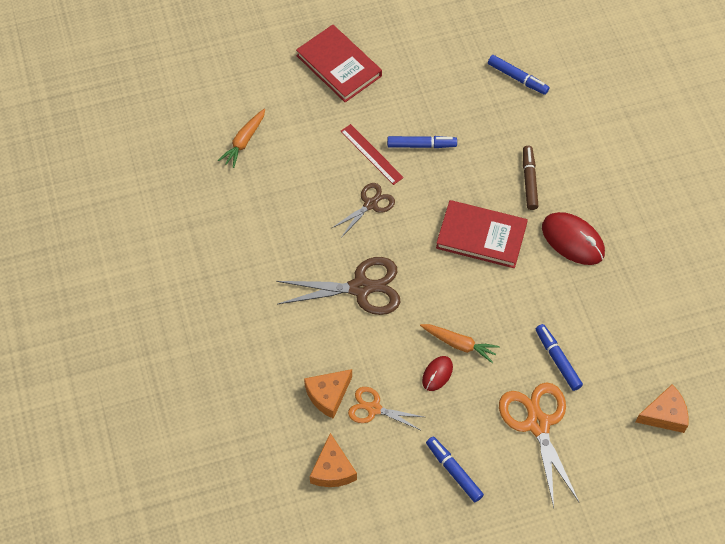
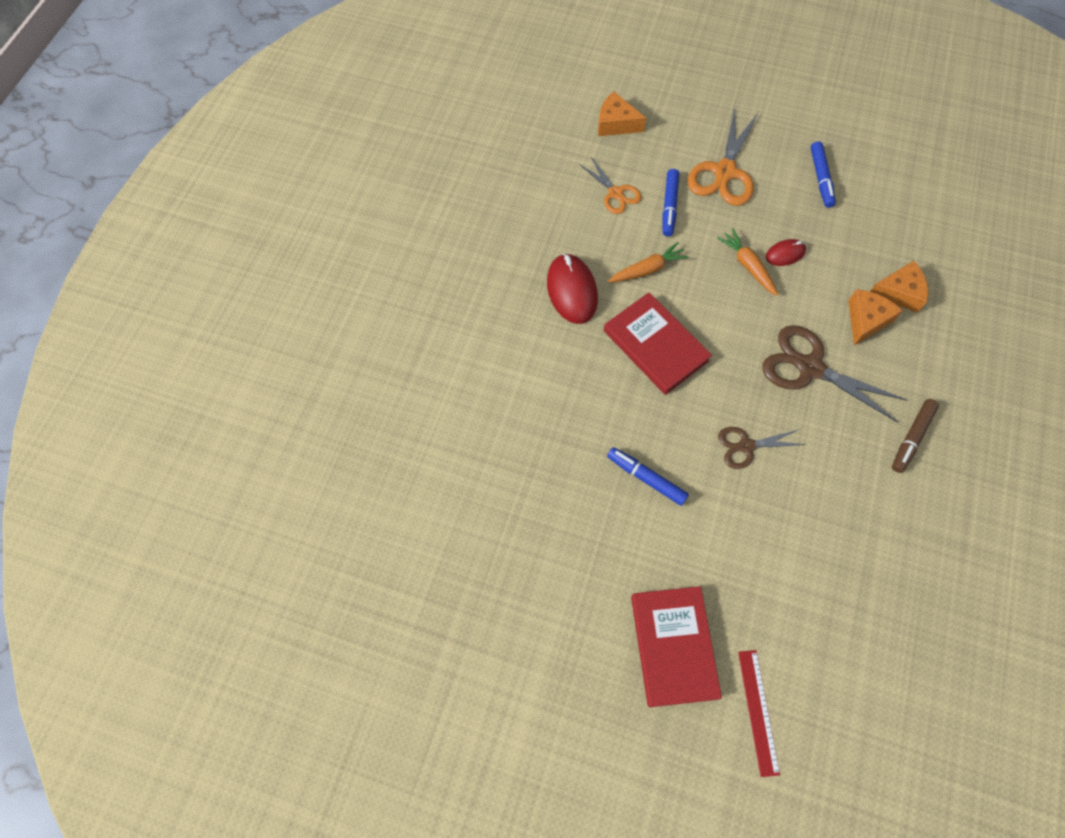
camera: 145 degrees left, 5 degrees up
orange carrot [218,109,265,168] -> orange carrot moved to [608,242,689,283]
orange cheese [310,433,357,487] -> orange cheese moved to [848,289,902,345]
red ruler [340,124,404,185] -> red ruler moved to [738,650,780,777]
orange scissors [348,387,424,430] -> orange scissors moved to [579,157,641,214]
blue marker [488,55,550,95] -> none
brown marker [523,146,539,210] -> brown marker moved to [892,399,939,473]

